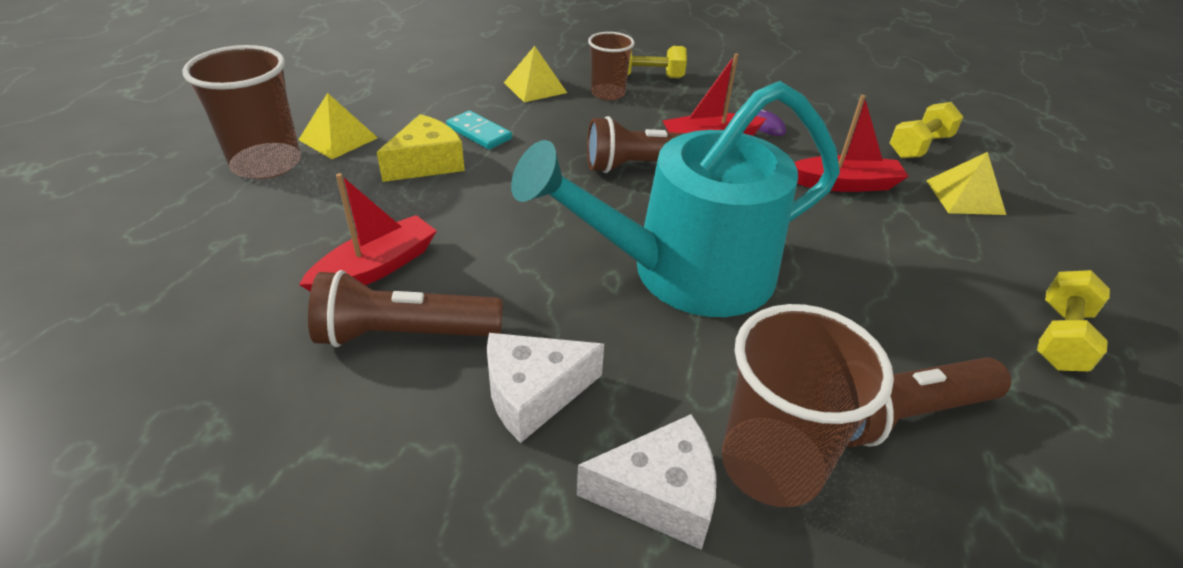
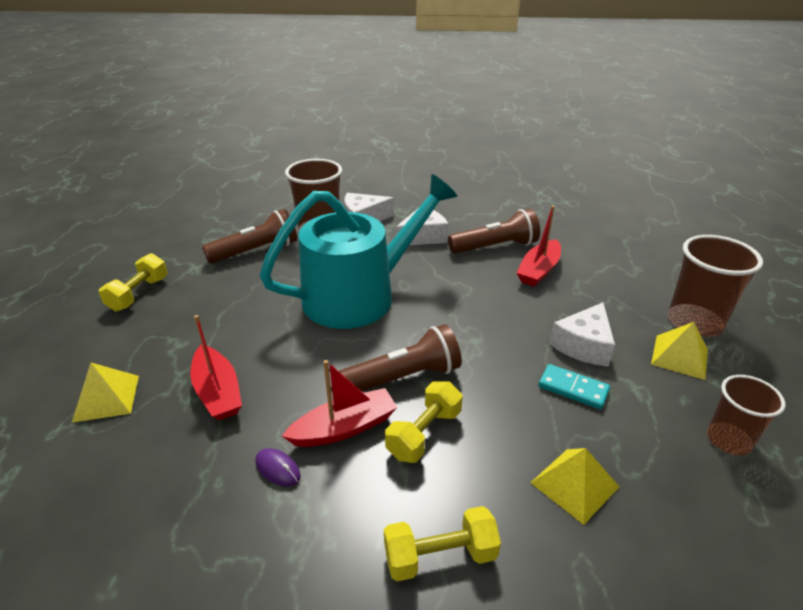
camera: 170 degrees right, 5 degrees down
yellow cheese [377,114,465,182] -> white cheese [549,302,615,367]
brown cup [588,32,635,100] -> brown cup moved to [707,375,786,456]
red boat [794,95,909,192] -> red boat turned 105 degrees counterclockwise [190,315,242,420]
yellow dumbbell [890,102,963,158] -> yellow dumbbell moved to [385,381,463,463]

